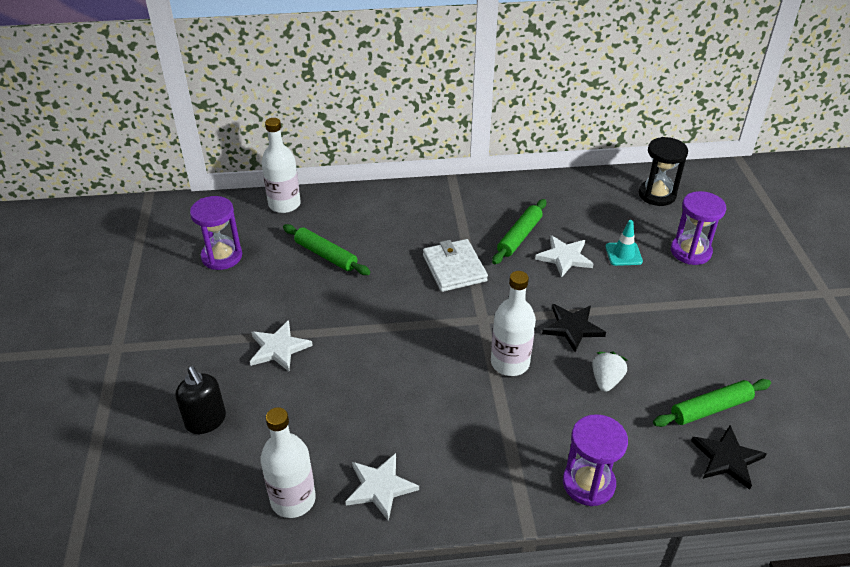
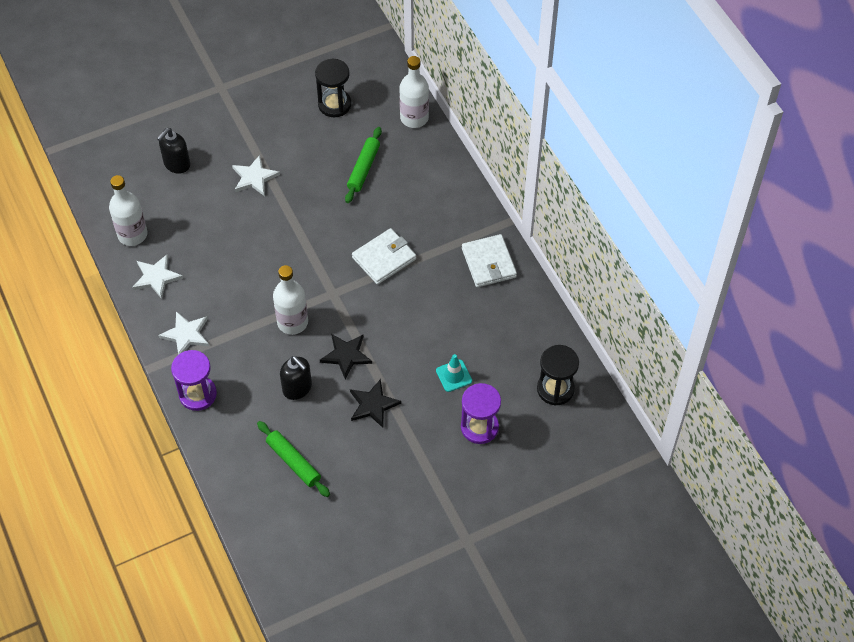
camera: 70 degrees right, 15 degrees up
purple hourglass [190,196,242,270] -> black hourglass [315,59,351,117]
green rolling pin [492,199,546,264] -> none
white star [535,235,593,278] -> white star moved to [158,311,209,355]
white strawberry [592,352,628,392] -> black soap dispenser [280,356,312,400]
black star [691,425,767,490] -> black star moved to [350,379,401,428]
none -> white wallet [462,234,517,287]

